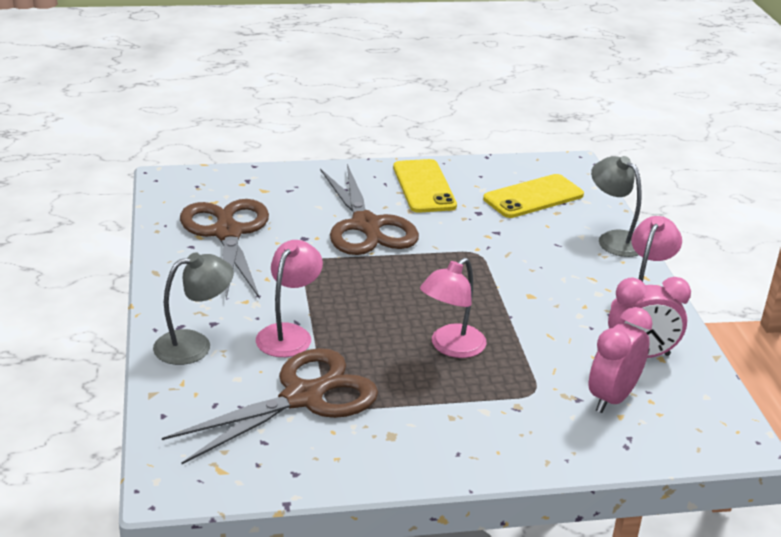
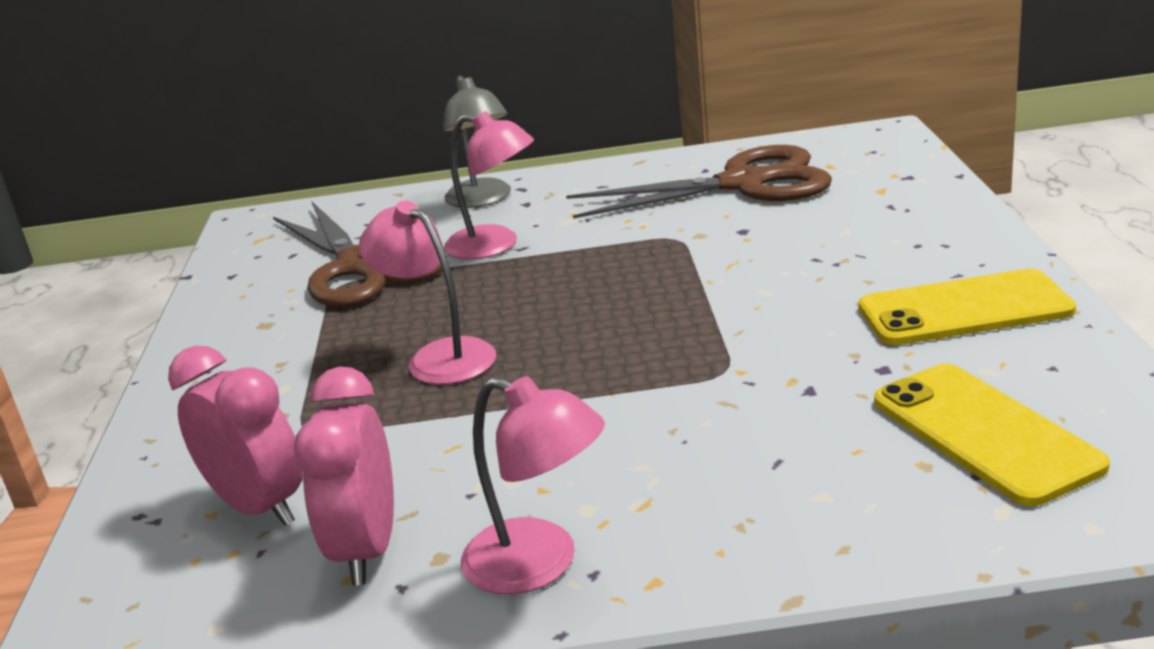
camera: 100 degrees right, 5 degrees down
brown scissors [320,164,419,255] -> none
grey lamp [591,156,642,257] -> none

